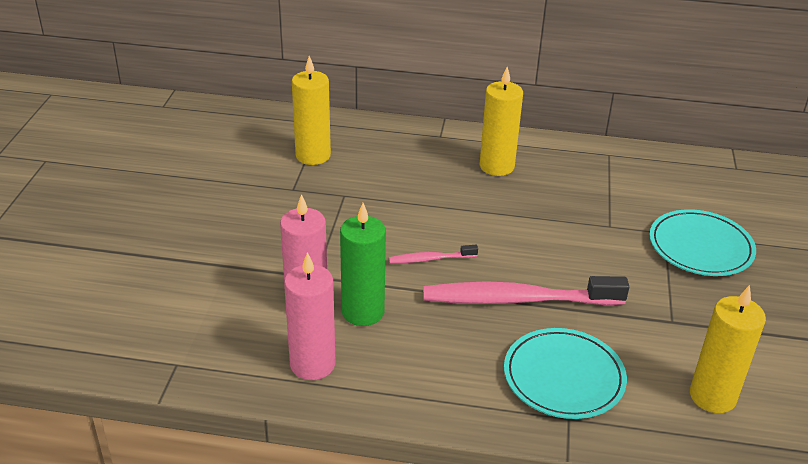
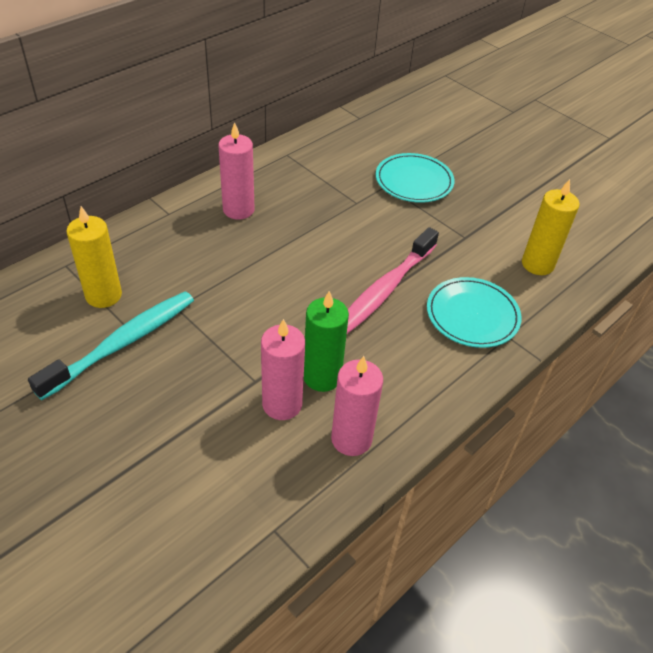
camera: 55 degrees left, 10 degrees up
pink toothbrush [389,245,478,263] -> none
yellow candle [480,67,523,176] -> pink candle [218,122,254,220]
none -> turquoise toothbrush [28,291,194,400]

